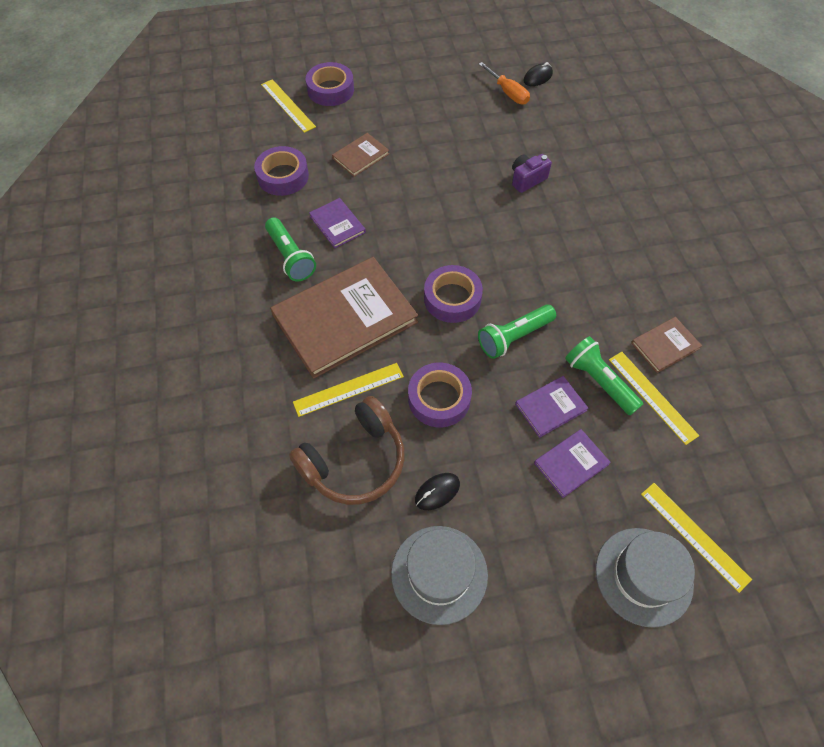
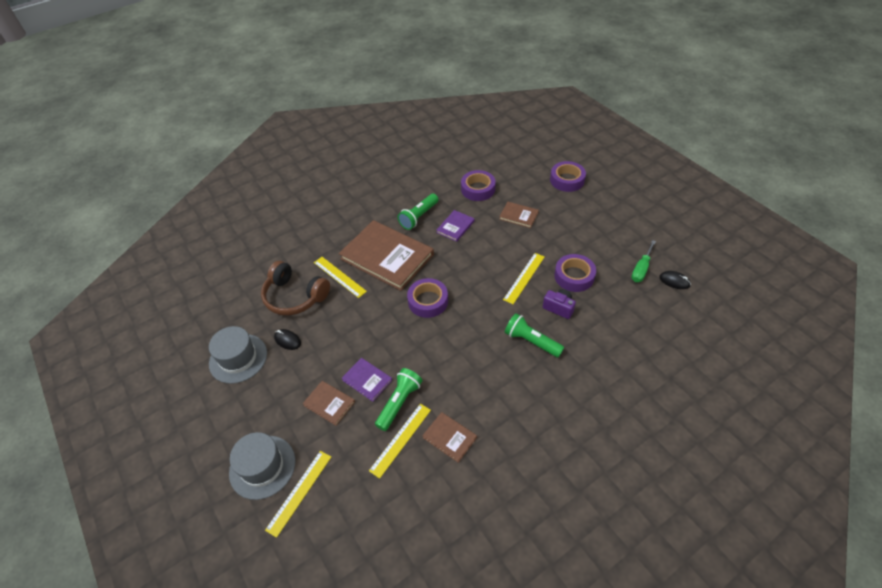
camera: 70 degrees right, 10 degrees down
yellow ruler [261,79,316,133] -> yellow ruler moved to [503,253,544,304]
purple tape [408,363,472,427] -> purple tape moved to [554,254,596,292]
green flashlight [478,304,556,359] -> green flashlight moved to [505,313,564,358]
orange screwdriver [479,62,530,104] -> green screwdriver [631,240,656,282]
purple book [534,429,611,498] -> brown book [303,381,355,426]

